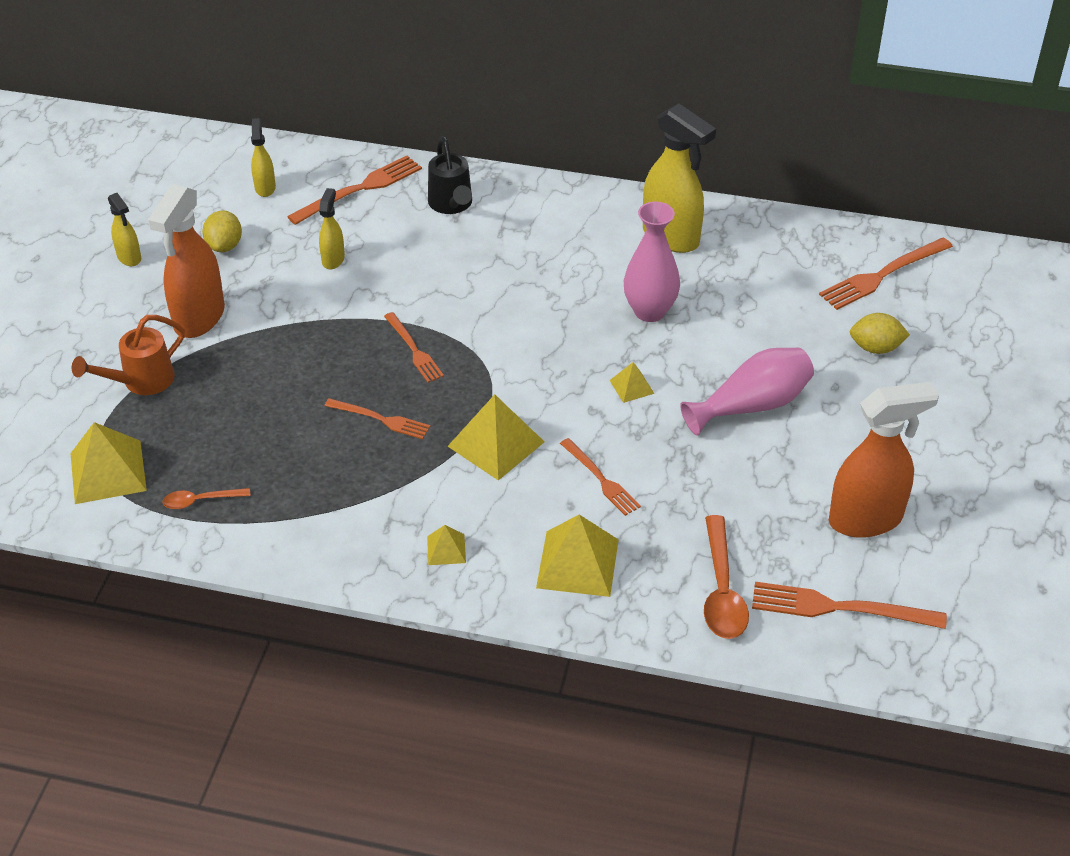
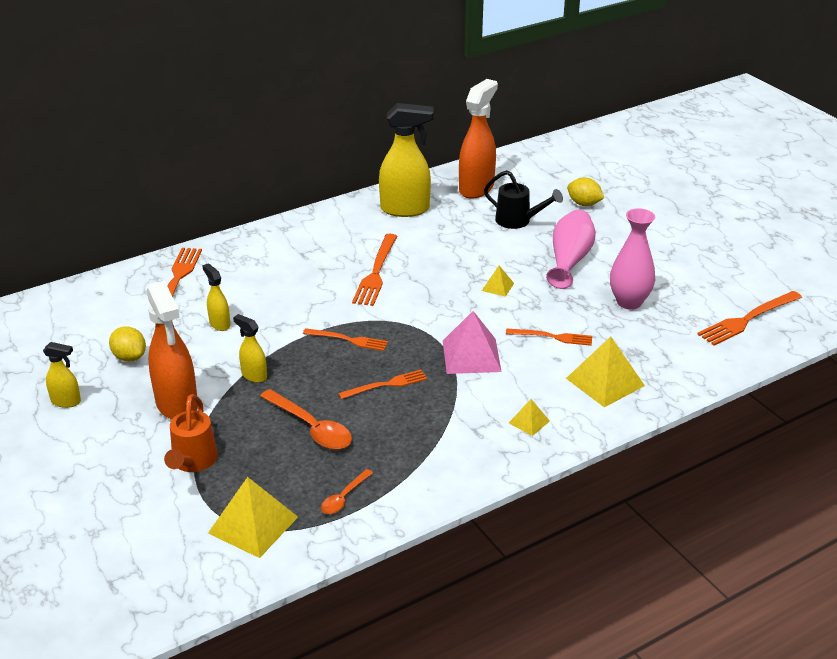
camera: 45 degrees left, 10 degrees down
yellow spray bottle [251,118,276,197] -> yellow spray bottle moved to [233,314,267,383]
black watering can [428,136,472,214] -> black watering can moved to [484,170,563,229]
yellow pyramid [448,394,544,481] -> pink pyramid [443,311,502,374]
pink vase [624,202,680,322] -> pink vase moved to [610,208,655,310]
orange spoon [704,515,749,639] -> orange spoon moved to [260,389,352,450]
orange fork [819,238,953,310] -> orange fork moved to [352,234,397,306]
orange spray bottle [829,382,939,538] -> orange spray bottle moved to [459,79,498,199]
yellow lemon [850,313,910,354] -> yellow lemon turned 75 degrees clockwise [567,178,604,206]

